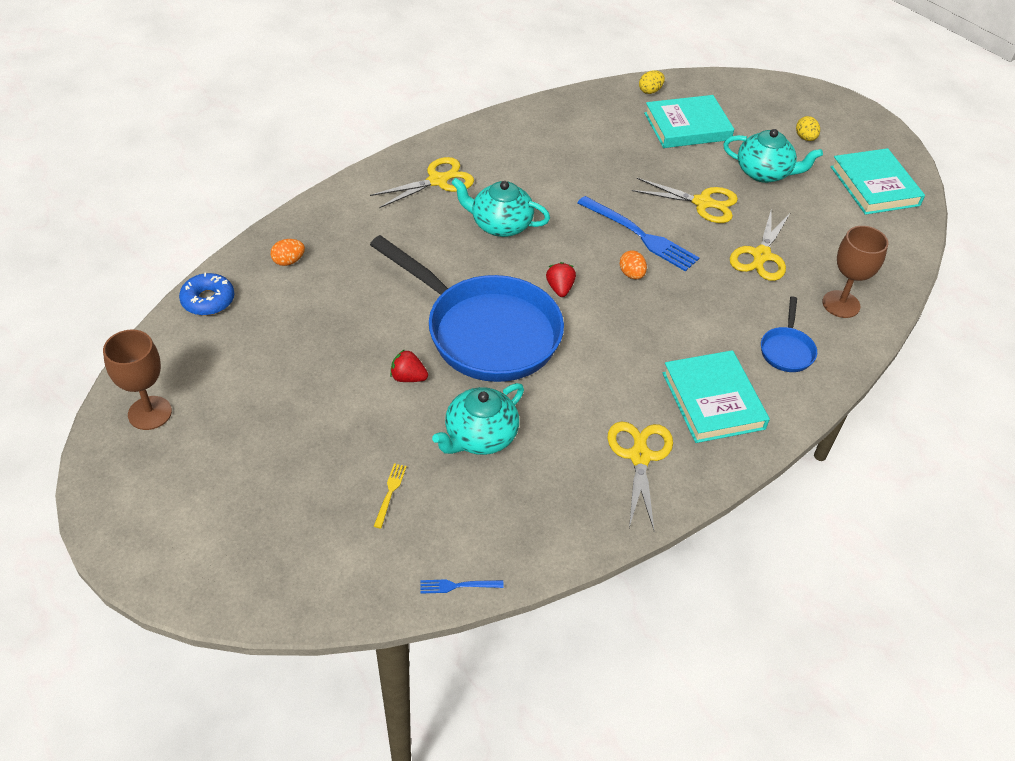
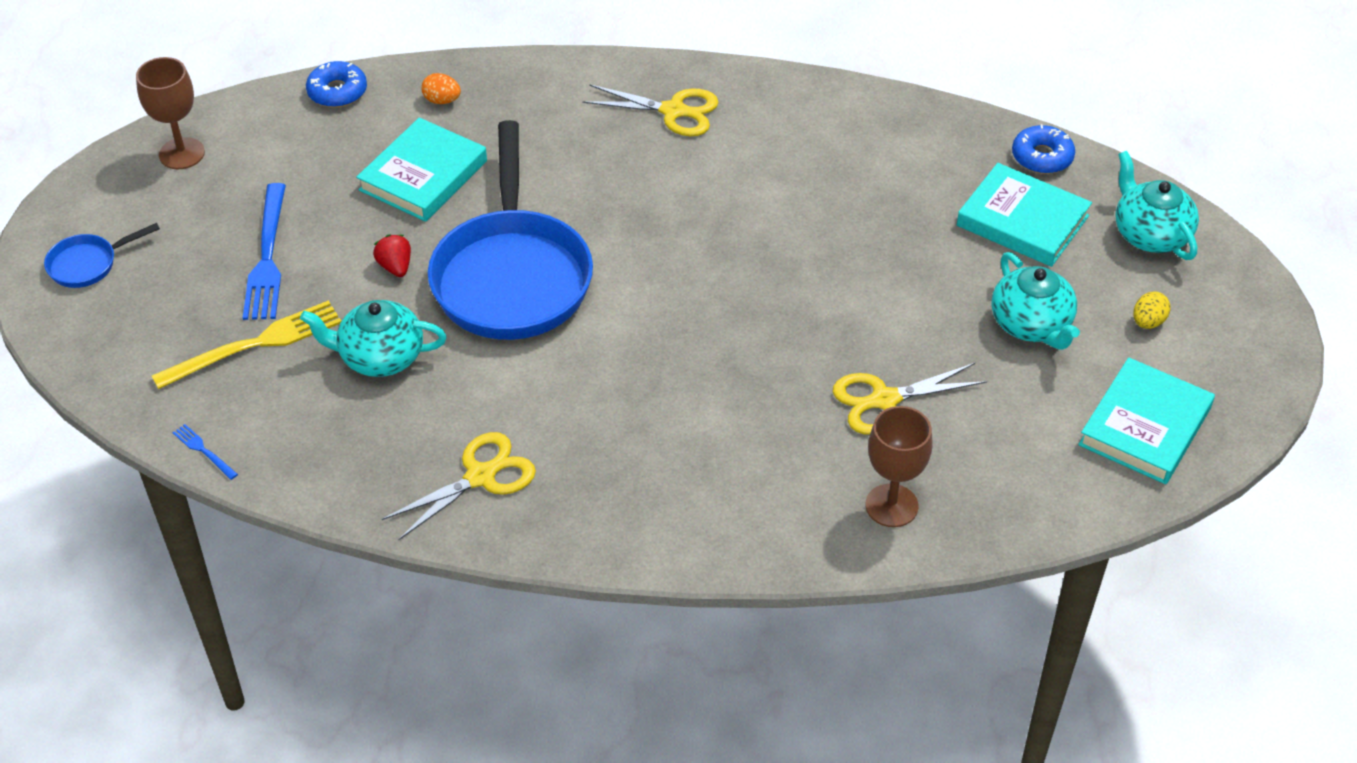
camera: 50 degrees right, 0 degrees up
yellow fork [373,463,407,528] -> yellow fork [152,300,341,389], size x2.22
turquoise teapot [451,178,550,237] -> turquoise teapot moved to [1115,151,1199,260]
red strawberry [546,262,576,297] -> none
blue fork [577,196,699,272] -> blue fork moved to [243,183,286,320]
orange egg [620,250,647,279] -> none
yellow scissors [632,178,738,223] -> none
yellow egg [639,70,665,94] -> blue donut [1012,124,1075,174]
turquoise book [663,350,770,443] -> turquoise book moved to [356,118,487,222]
blue pan [761,296,817,372] -> blue pan moved to [44,223,160,288]

